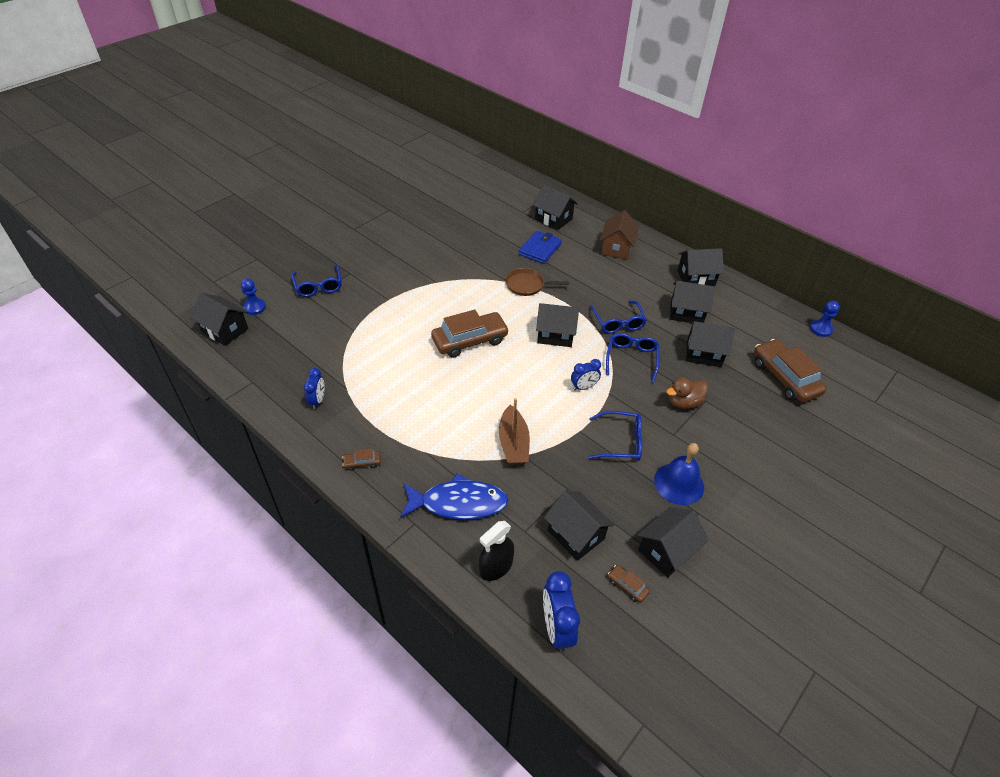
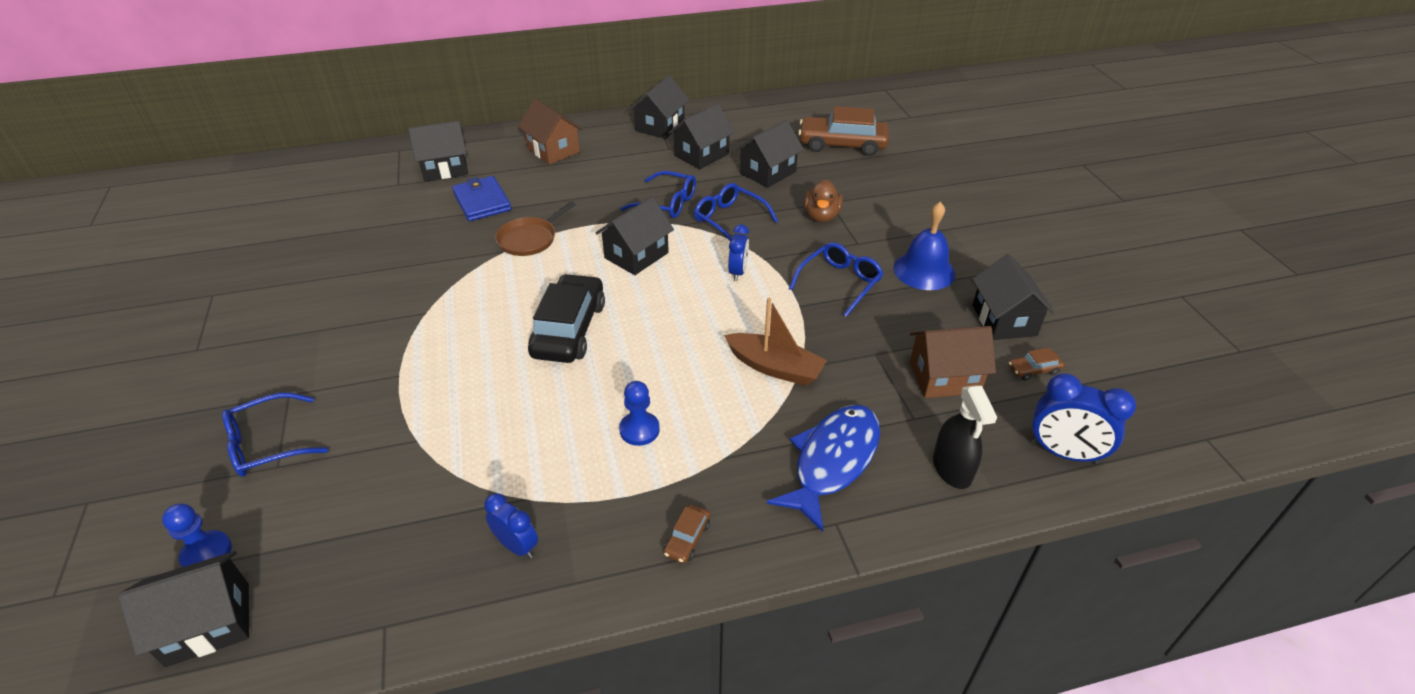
camera: 55 degrees left, 5 degrees down
blue glasses [291,265,342,297] -> blue glasses turned 135 degrees clockwise [222,392,328,477]
brown car [431,309,509,358] -> black car [528,274,605,363]
black house [544,491,614,561] -> brown house [910,326,996,398]
blue pawn [810,301,840,337] -> blue pawn moved to [619,381,660,446]

